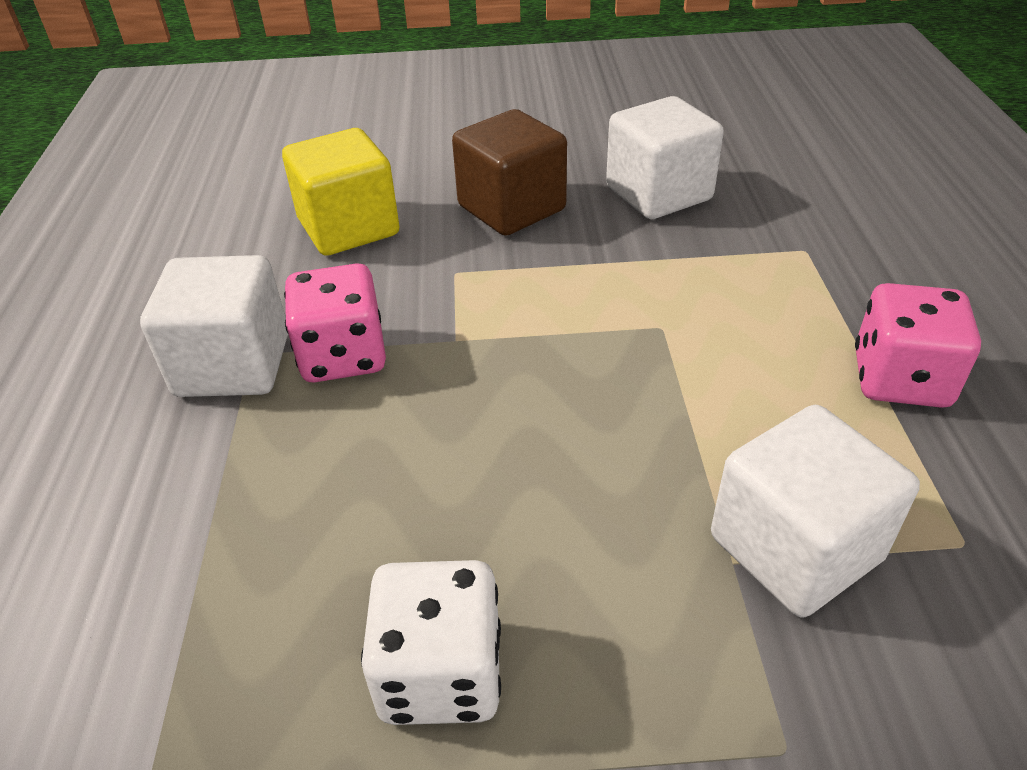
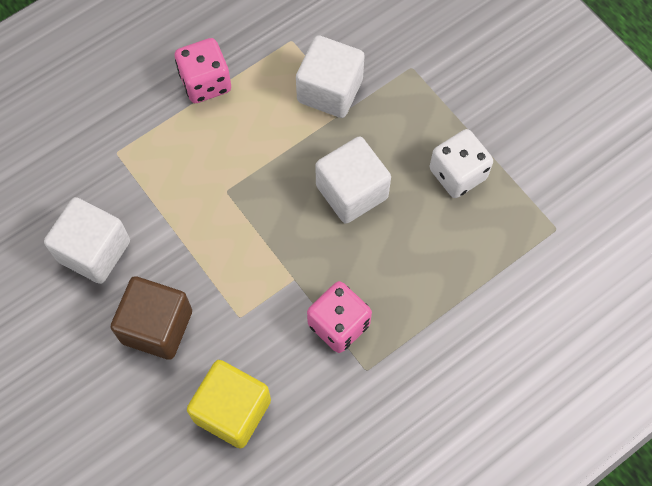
camera: 125 degrees left, 25 degrees up
white cube [140,255,288,397] -> white cube moved to [315,136,391,224]

